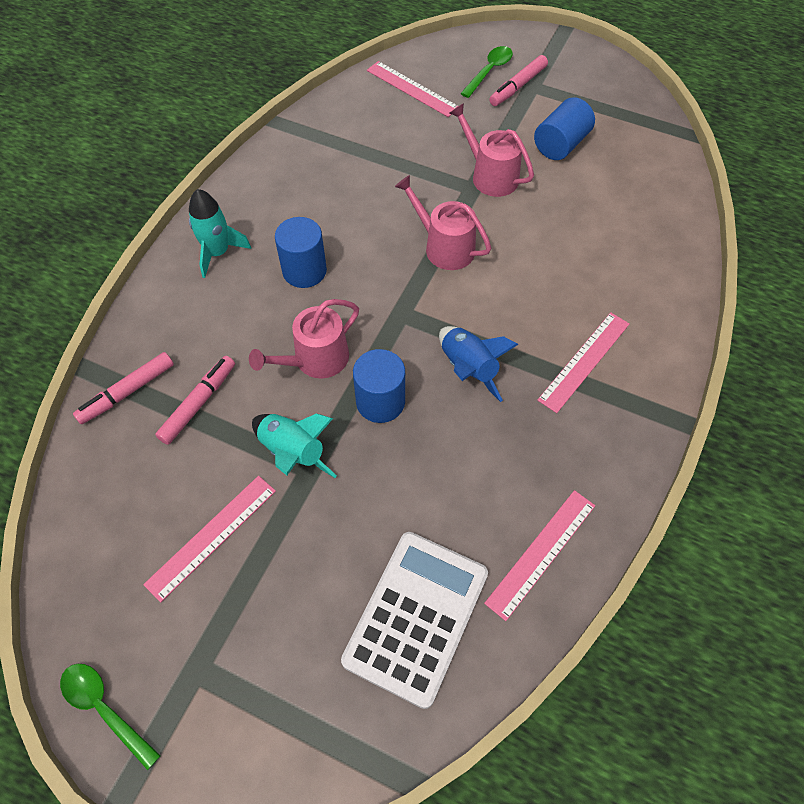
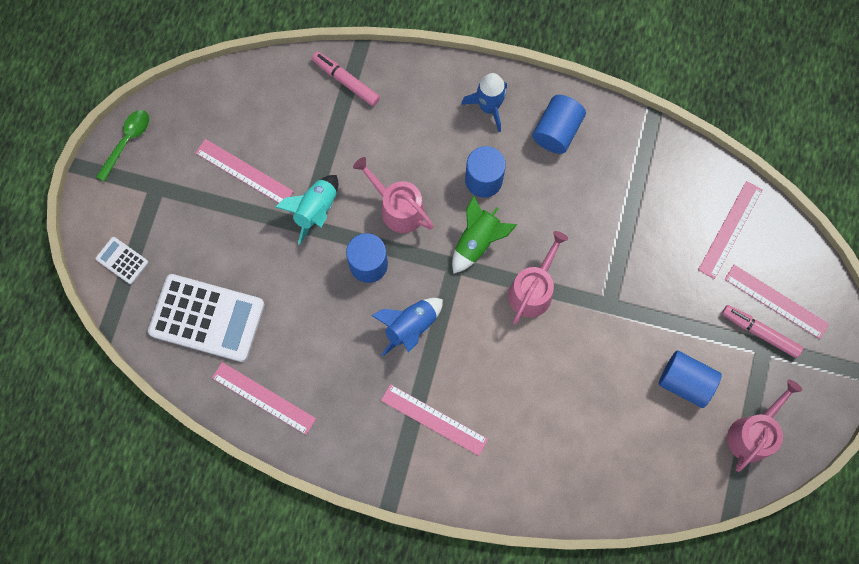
camera: 80 degrees right, 15 degrees up
pink marker [155,356,235,445] -> none
turquoise rocket [189,189,251,278] -> blue rocket [461,73,507,132]
pink watering can [449,103,534,197] -> pink watering can moved to [727,379,802,472]
green spoon [460,46,513,98] -> pink ruler [724,265,829,339]
none -> white calculator [95,237,148,284]
none -> green rocket [452,196,517,274]
none -> blue cylinder [532,95,586,154]

